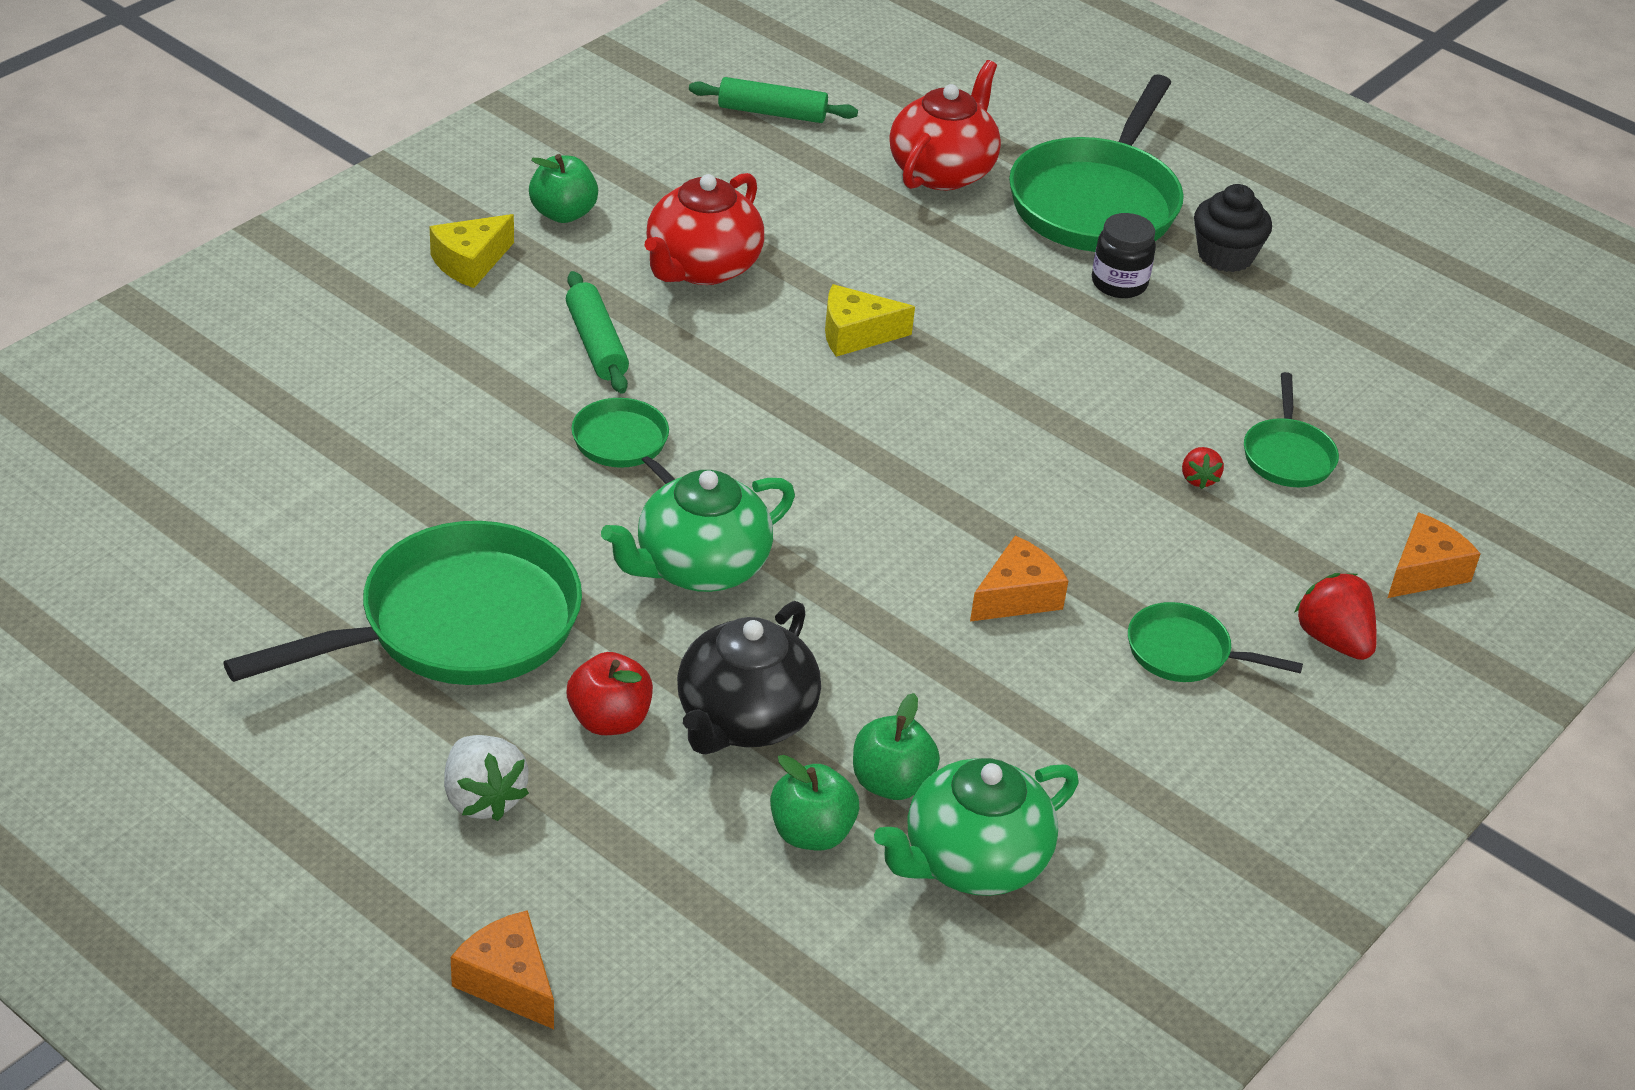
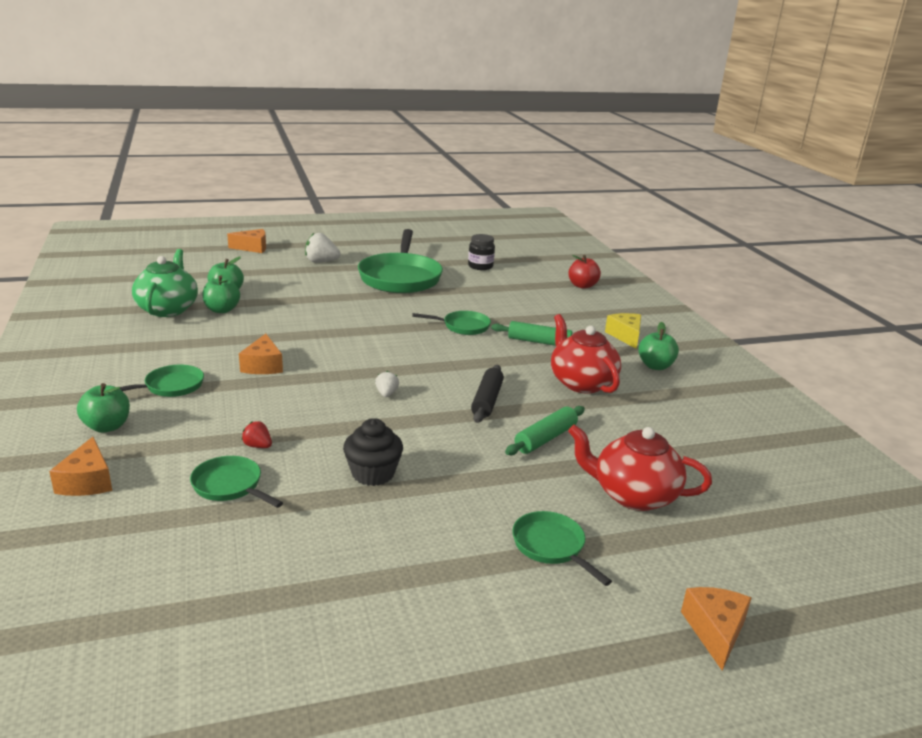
camera: 125 degrees right, 15 degrees down
red apple [567,652,653,735] -> red apple moved to [568,255,601,289]
green teapot [601,470,795,592] -> none
black teapot [677,601,821,754] -> none
green rolling pin [689,77,858,123] -> green rolling pin moved to [505,406,585,455]
yellow cheese [825,284,915,357] -> black rolling pin [471,365,504,423]
red teapot [889,60,1001,190] -> red teapot turned 135 degrees clockwise [568,425,712,511]
green pan [1009,74,1184,252] -> green pan [512,511,612,586], size x0.49
black jar [1092,213,1156,298] -> black jar moved to [468,234,495,270]
black cupcake [1194,184,1272,272] -> black cupcake moved to [343,418,403,486]
red strawberry [1294,573,1377,660] -> green apple [77,383,130,433]
none -> white strawberry [375,371,399,397]
none -> orange cheese [681,587,752,671]

